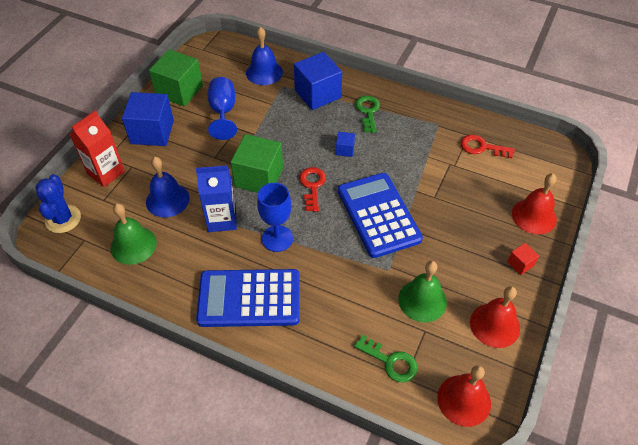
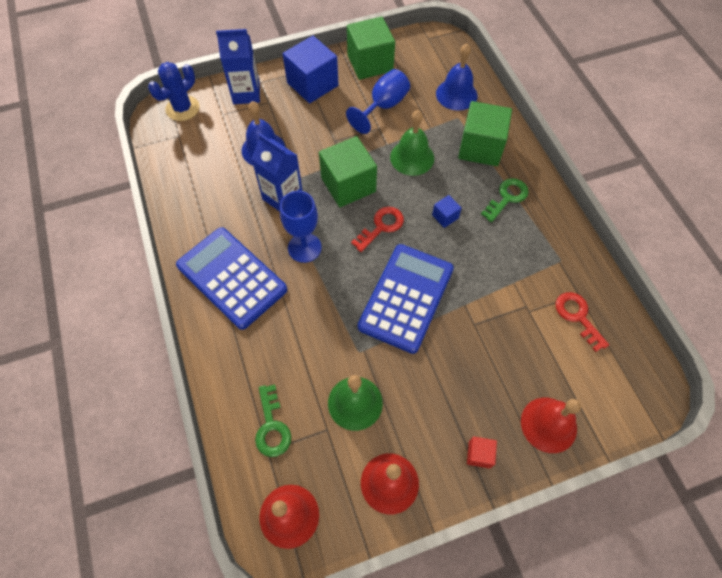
camera: 45 degrees right, 10 degrees up
red carton [69,110,125,187] -> blue carton [216,29,260,104]
green bell [111,203,157,265] -> green bell moved to [390,110,434,176]
blue cube [294,52,342,110] -> green cube [458,101,512,166]

